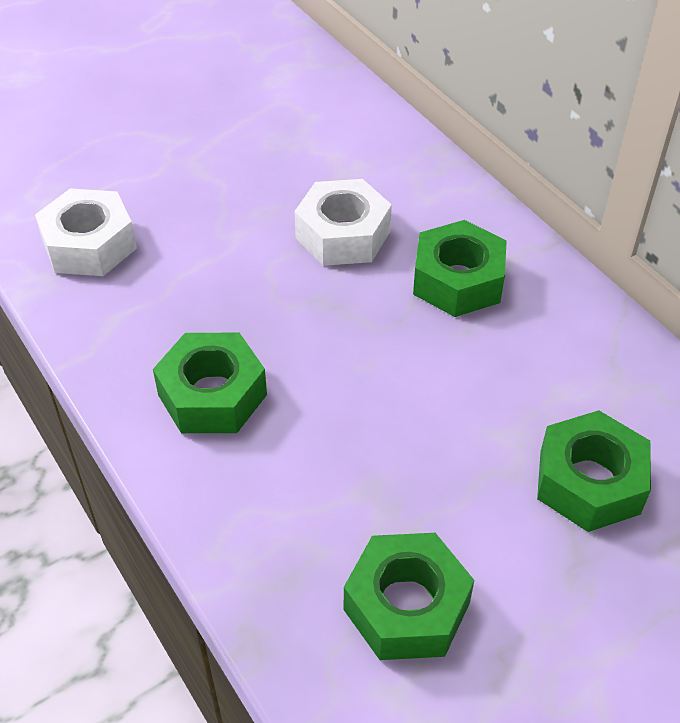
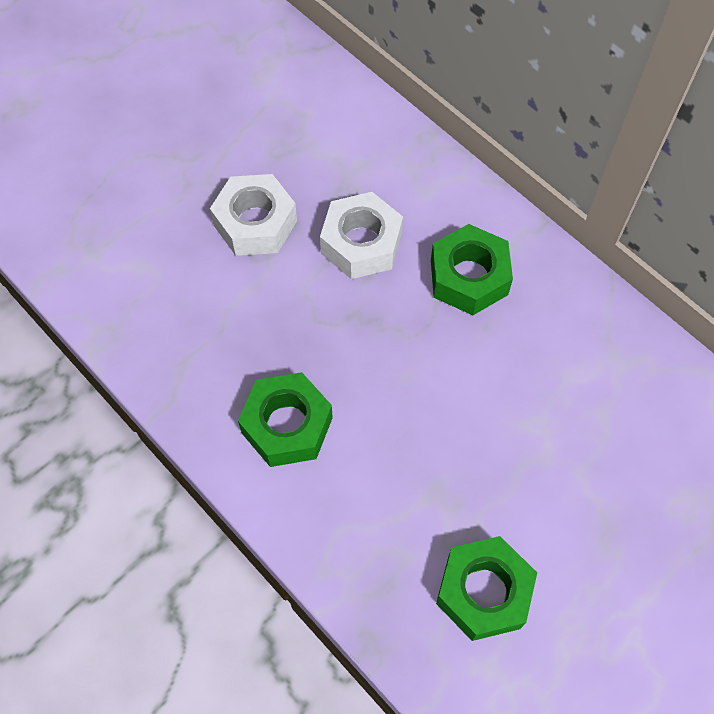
camera: 10 degrees left, 15 degrees up
white nut [35,188,137,276] -> white nut moved to [210,174,297,256]
green nut [537,410,651,532] -> none

